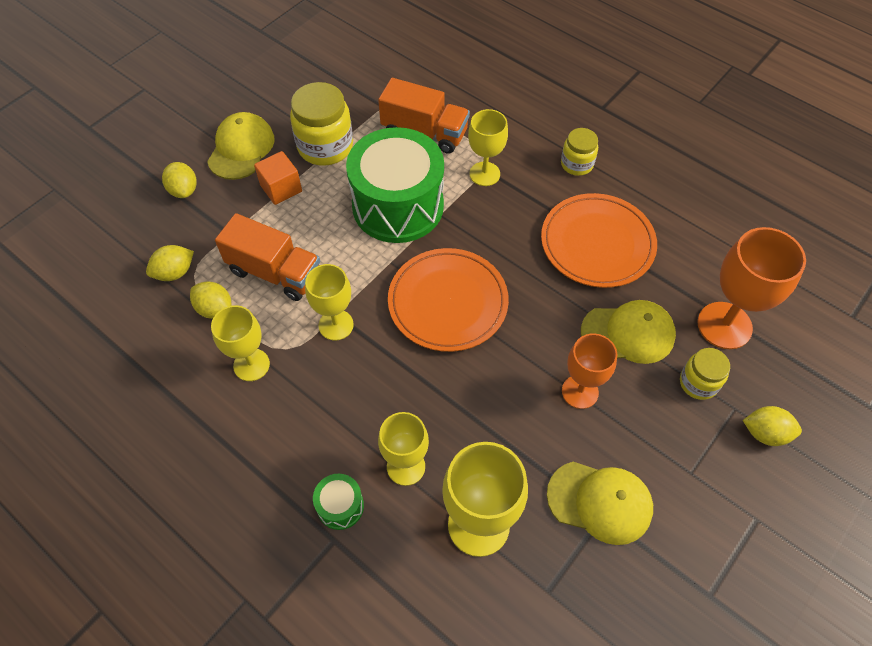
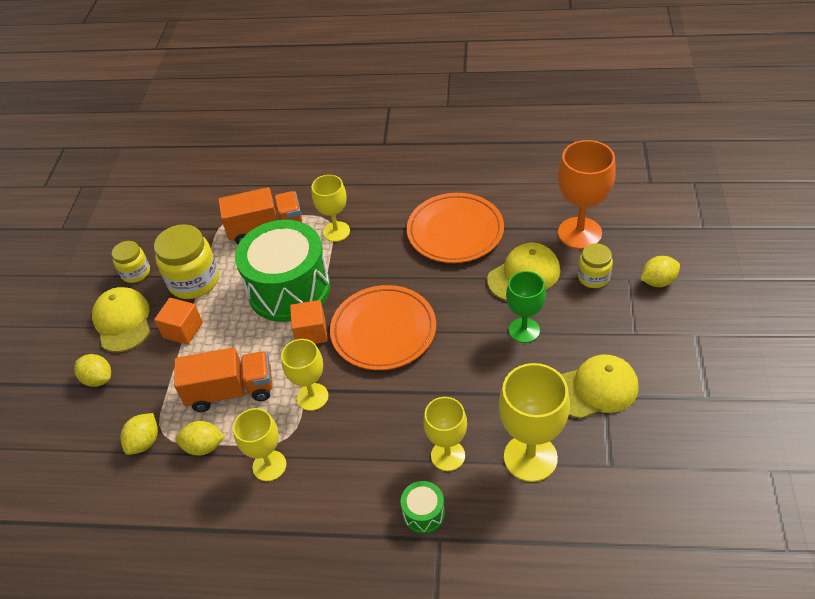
camera: 30 degrees left, 10 degrees down
yellow jar [561,128,598,176] -> yellow jar moved to [112,241,150,283]
orange goblet [562,333,617,409] -> green goblet [506,271,546,343]
none -> orange cube [290,300,327,344]

